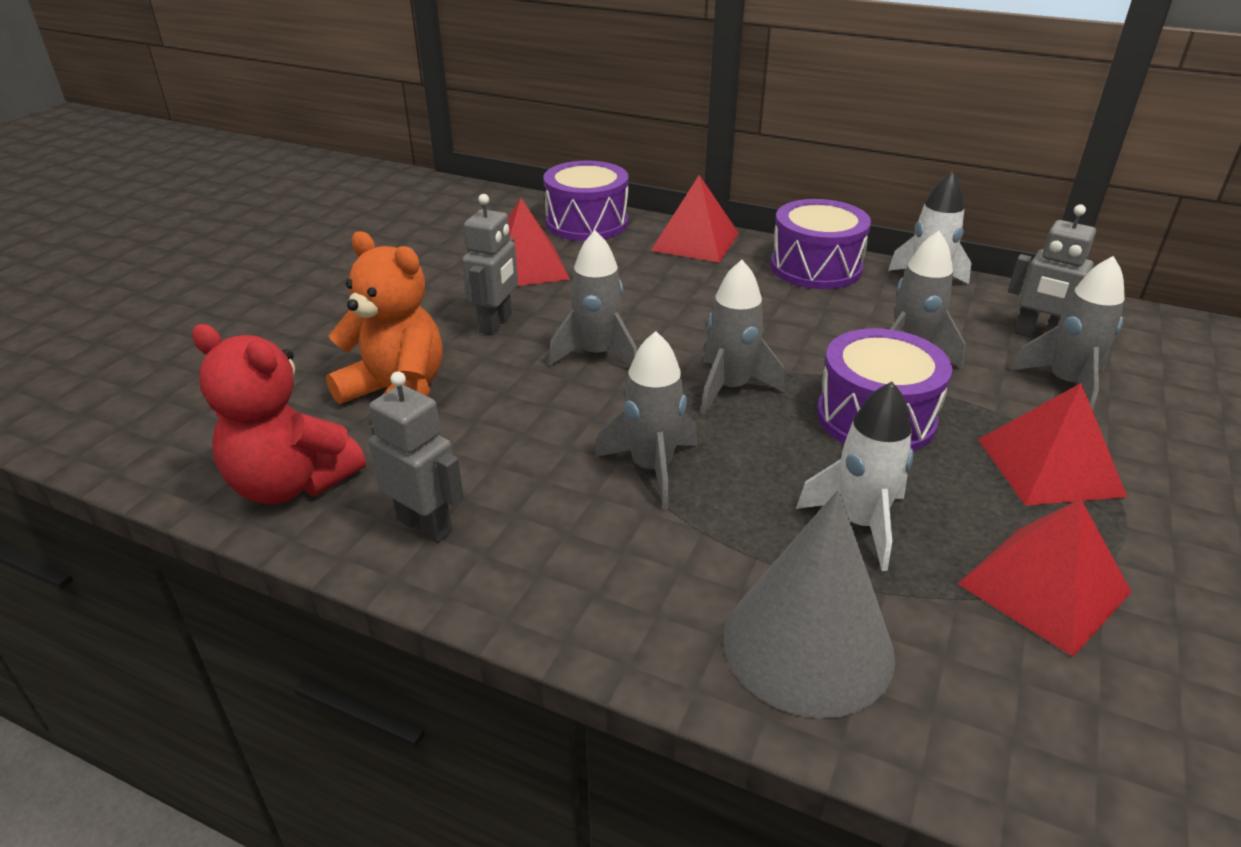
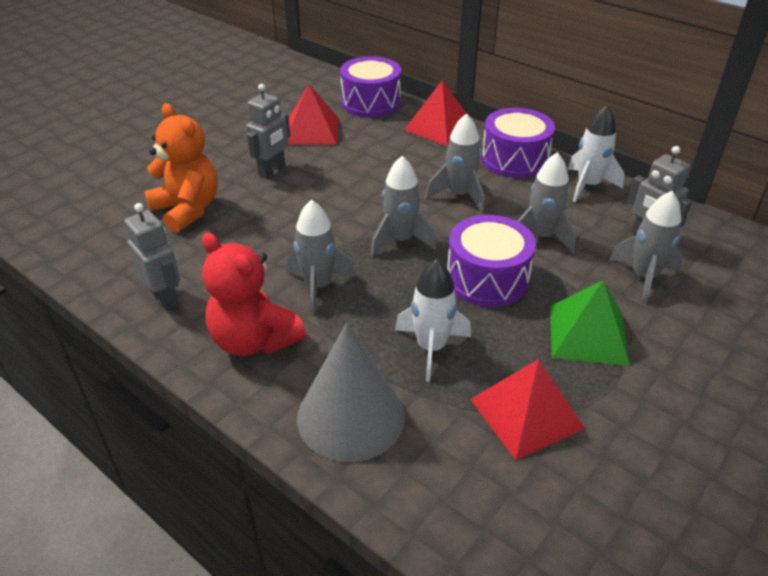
camera: 15 degrees right, 5 degrees up
red teddy bear [192,324,366,504] -> red teddy bear moved to [202,233,306,356]
grey rocket [548,230,637,366] -> grey rocket moved to [426,113,484,212]
red pyramid [978,383,1127,506] -> green pyramid [550,280,630,366]

